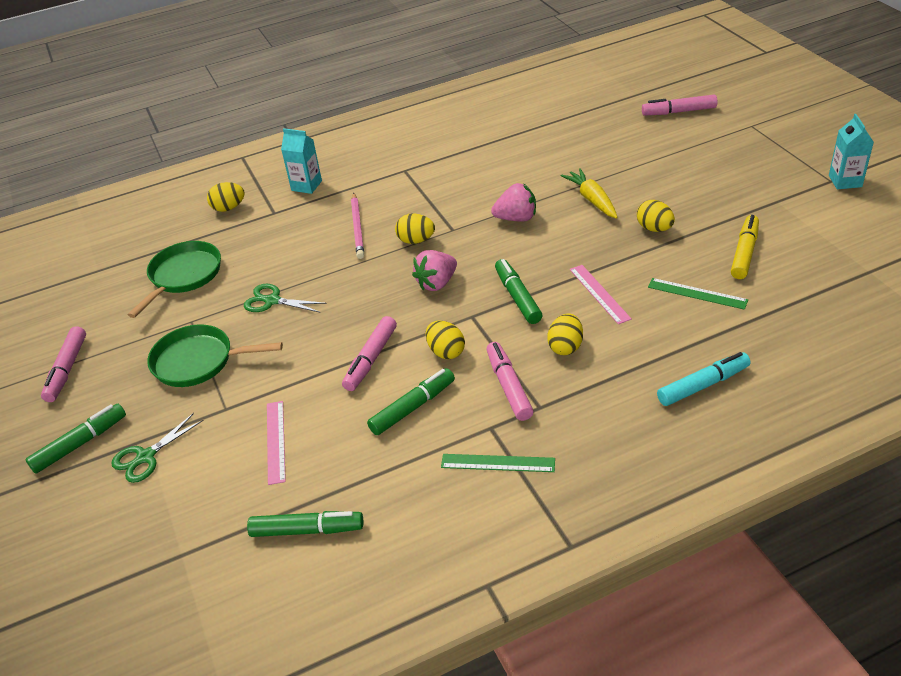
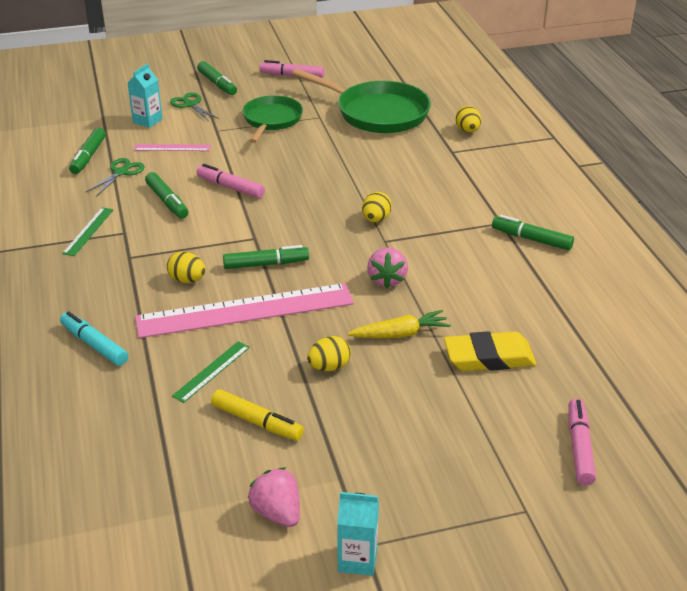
camera: 95 degrees right, 5 degrees down
green pan [128,241,221,318] -> green pan [292,69,431,133], size x1.53
green scissors [244,284,327,312] -> green scissors moved to [86,158,145,196]
turquoise carton [281,128,322,194] -> turquoise carton moved to [127,64,163,128]
pink pencil [351,192,364,259] -> none
pink strawberry [412,250,457,291] -> pink strawberry moved to [247,468,300,527]
yellow egg [426,321,465,359] -> none
pink marker [486,342,533,421] -> none
pink ruler [570,265,631,324] -> pink ruler [135,283,354,338], size x2.30
turquoise marker [657,352,751,406] -> turquoise marker turned 150 degrees clockwise [60,311,128,366]
none -> yellow eraser [444,331,537,371]
none -> green marker [492,215,574,250]

